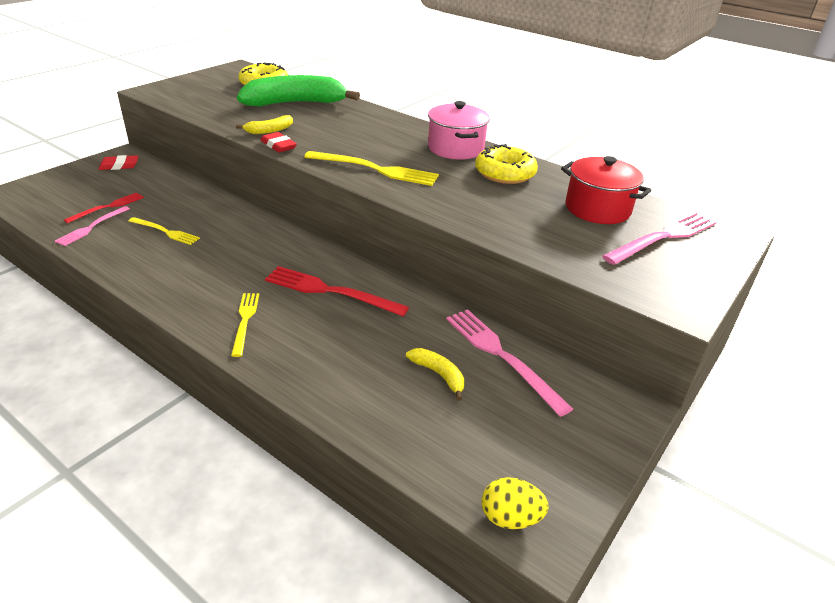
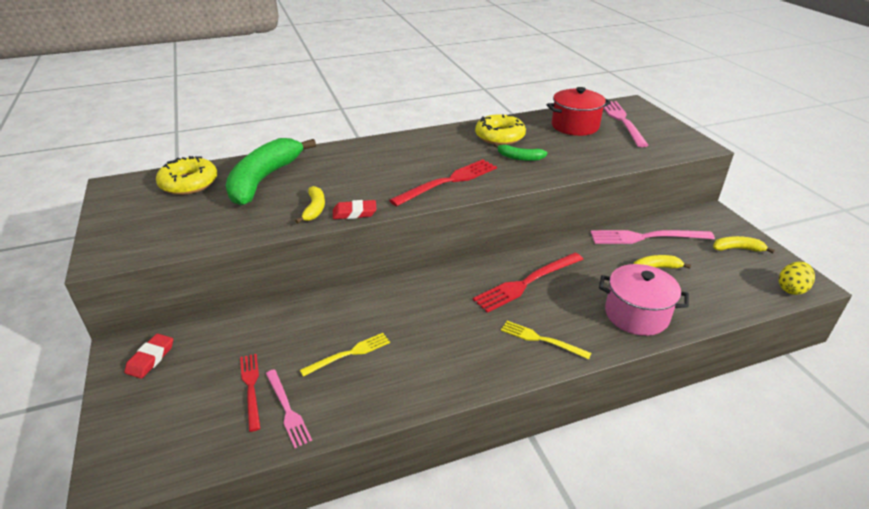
camera: 55 degrees left, 0 degrees up
yellow fork [304,151,439,186] -> red fork [389,159,497,206]
pink pot [428,101,490,160] -> pink pot moved to [599,264,689,336]
none -> green banana [494,143,547,161]
none -> yellow banana [713,236,775,253]

